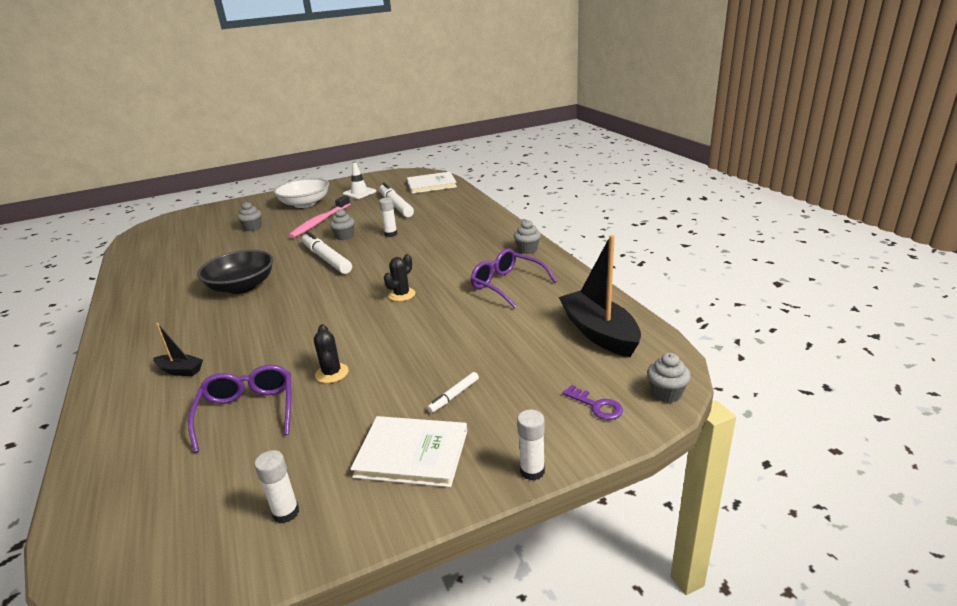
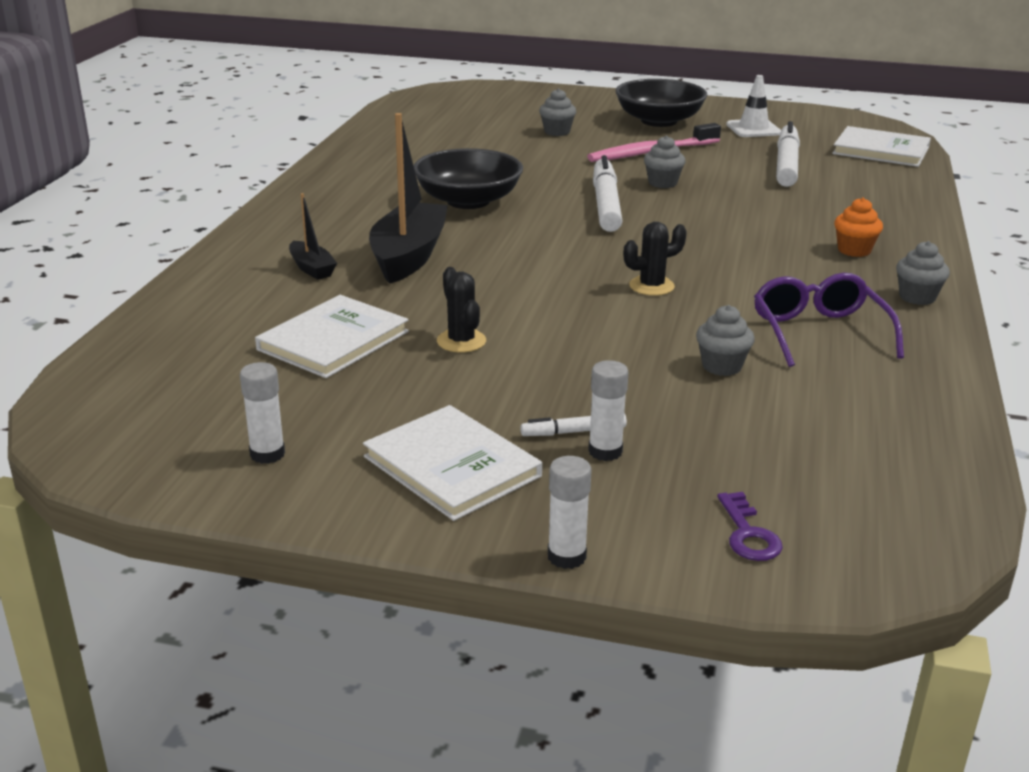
camera: 35 degrees right, 0 degrees up
purple glasses [188,365,291,453] -> white book [255,295,409,378]
white bowl [273,178,329,208] -> black bowl [615,79,707,127]
black cactus [314,324,348,383] -> black cactus turned 45 degrees counterclockwise [437,267,486,352]
white glue stick [379,197,398,237] -> white glue stick moved to [588,360,628,461]
black boat [559,235,641,357] -> black boat moved to [369,113,448,284]
grey cupcake [647,353,691,403] -> grey cupcake moved to [696,305,755,376]
none -> orange cupcake [834,197,883,257]

